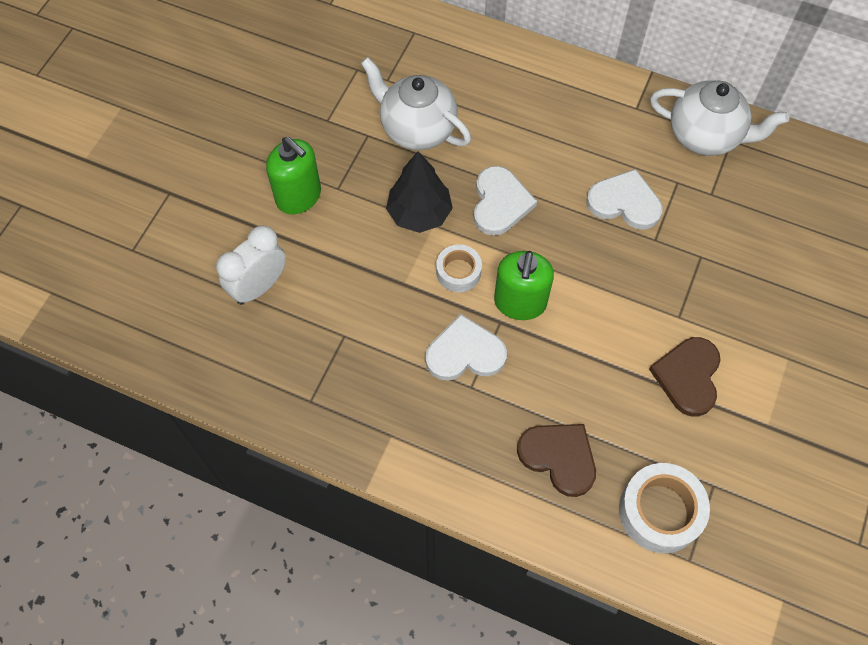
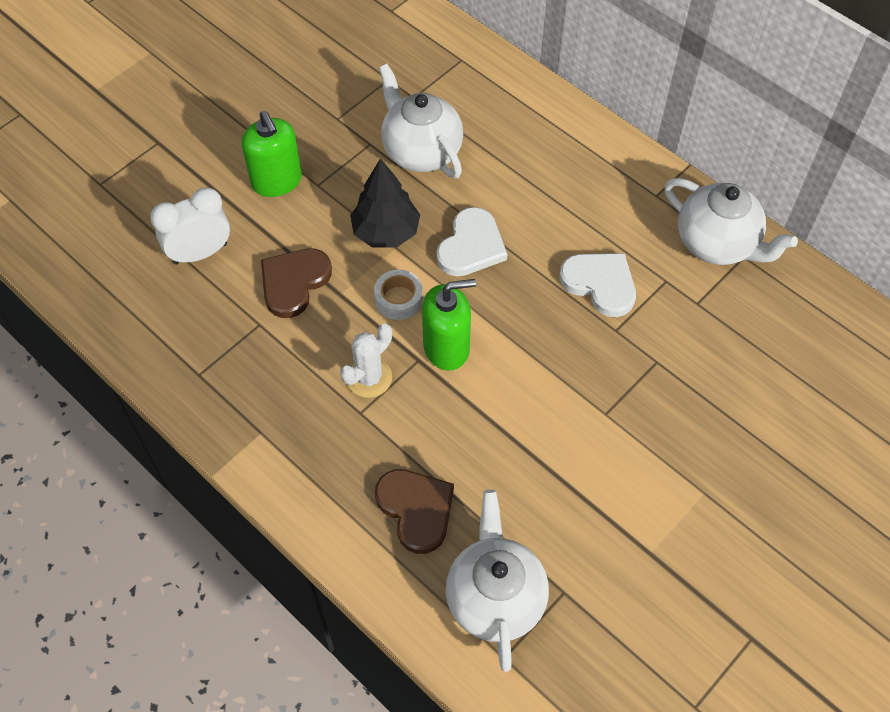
camera: 20 degrees right, 5 degrees down
white heart [425,314,507,381] -> white cactus [340,324,392,398]
green soap dispenser [494,251,554,320] -> green soap dispenser turned 135 degrees counterclockwise [422,279,476,371]
white tape [619,463,710,553] -> white teapot [446,490,549,672]
brown heart [649,337,721,417] -> brown heart moved to [261,248,332,318]

